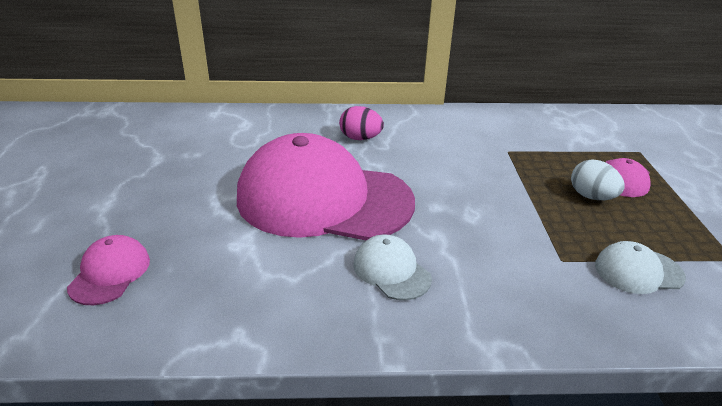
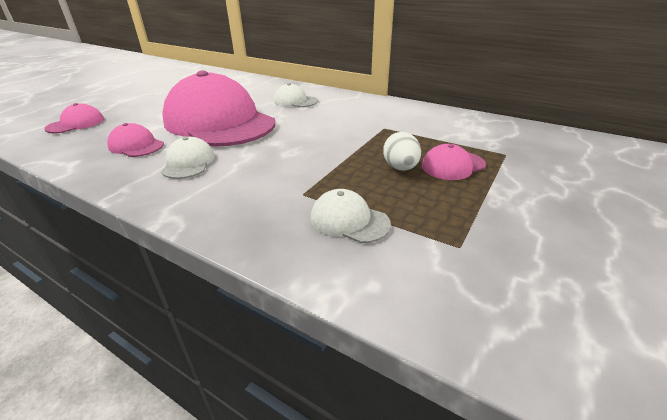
camera: 35 degrees right, 0 degrees up
pink egg [339,106,384,140] -> white cap [274,83,318,107]
none -> pink cap [107,123,164,157]

